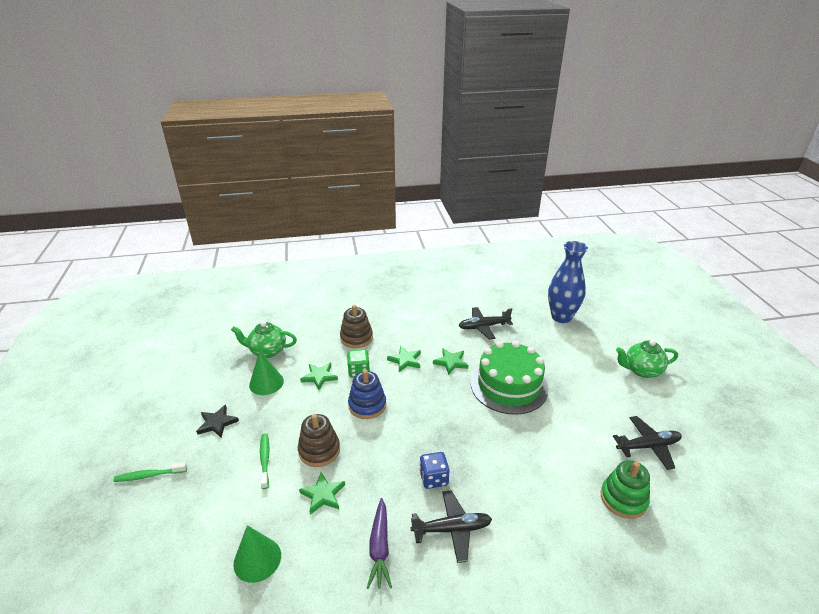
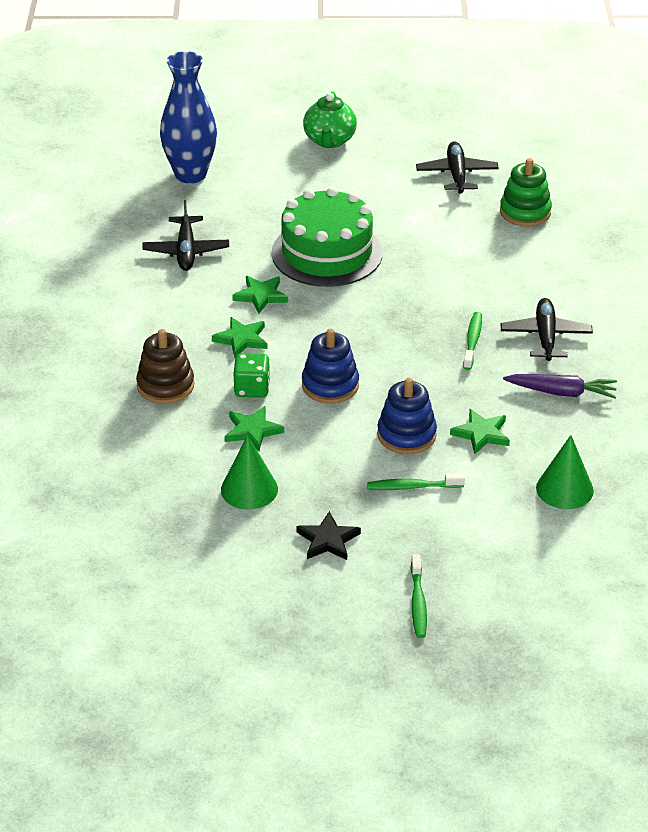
camera: 80 degrees left, 5 degrees up
green teapot [231,321,297,358] -> none
brown stacking toy [298,414,340,467] -> blue stacking toy [377,378,437,454]
blue dice [420,452,450,489] -> green toothbrush [463,312,482,370]

